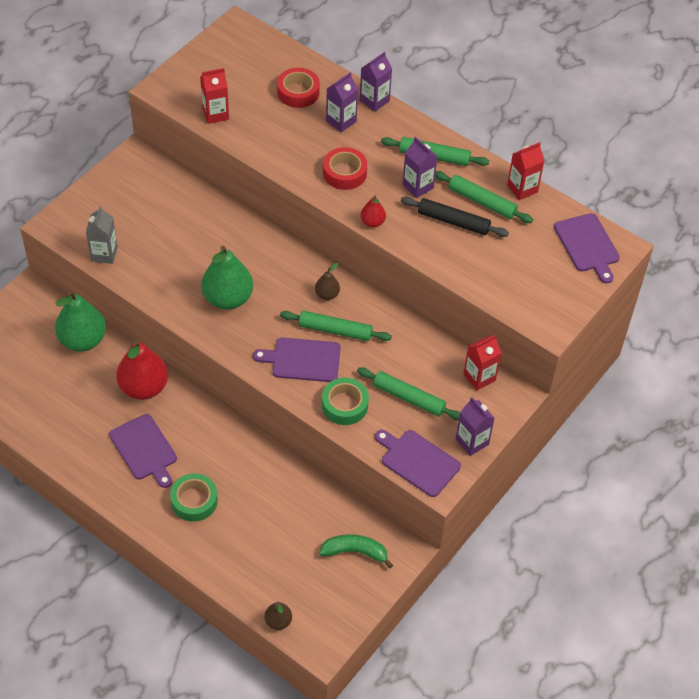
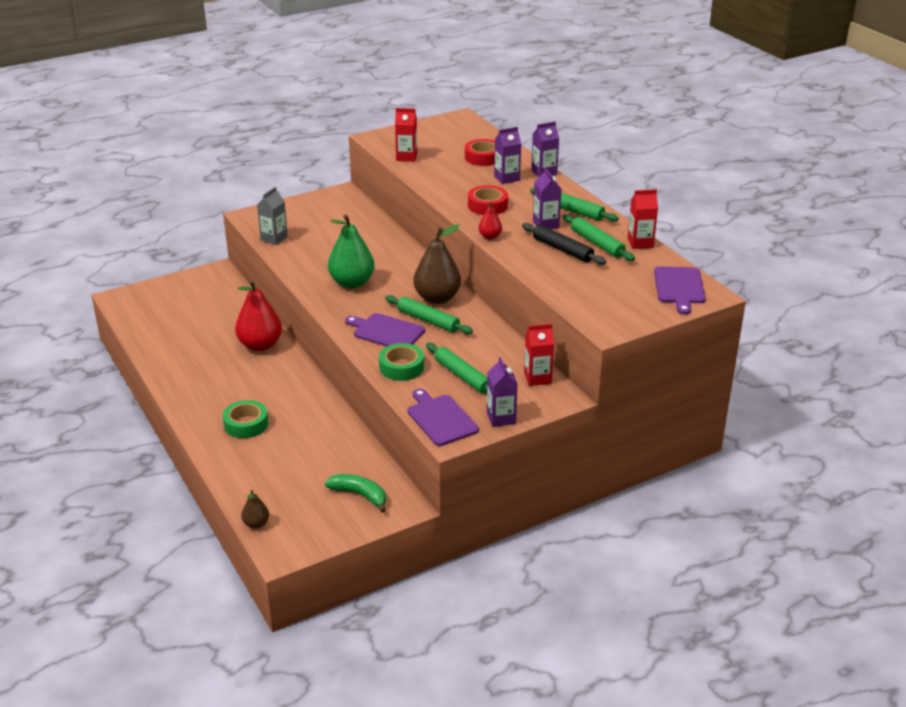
camera: 25 degrees right, 20 degrees down
green pear [55,291,106,352] -> none
purple cutting board [109,414,177,488] -> none
brown pear [315,263,340,300] -> brown pear [413,224,461,304], size x2.04

